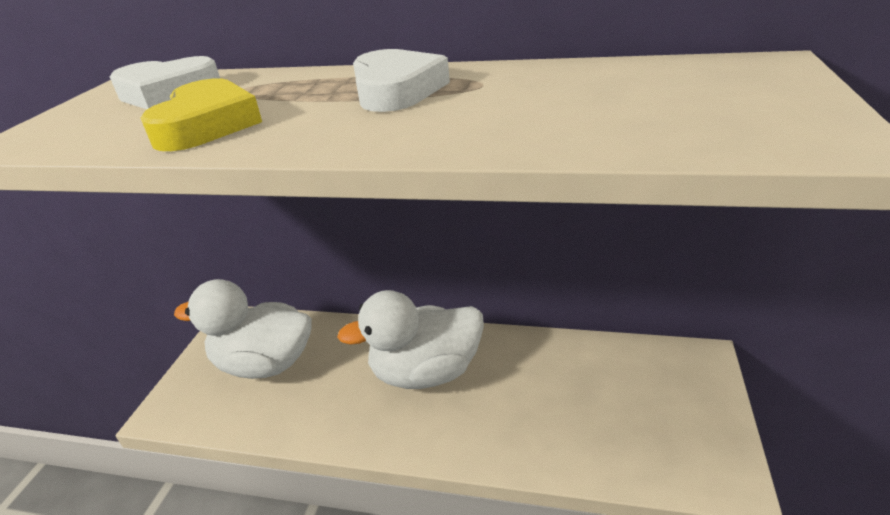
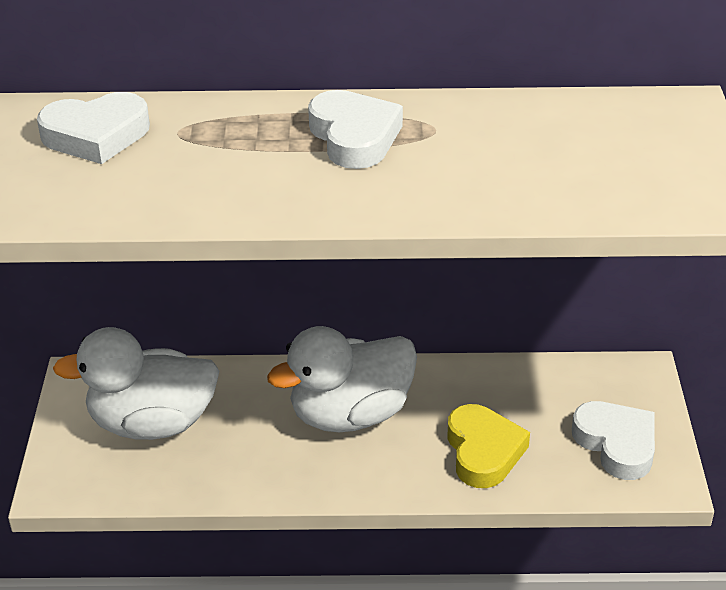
camera: 15 degrees left, 5 degrees up
yellow heart [141,79,262,151] -> yellow heart moved to [447,404,530,488]
none -> white heart [572,401,655,480]

